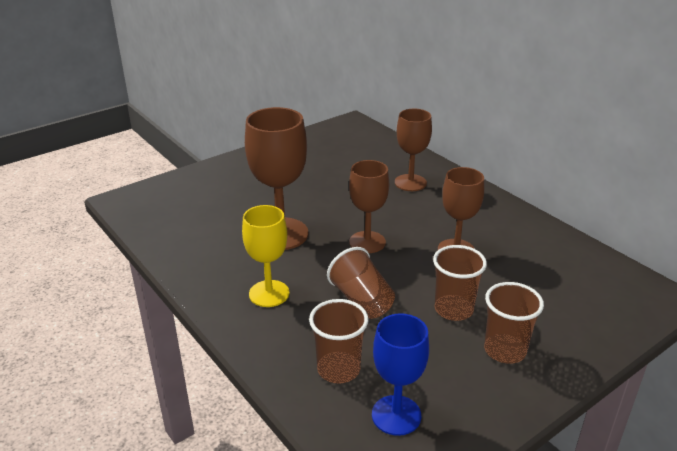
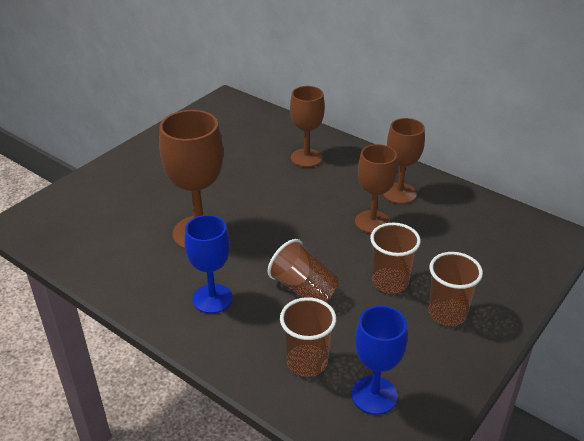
camera: 15 degrees left, 5 degrees up
yellow goblet [242,205,290,307] -> blue goblet [184,215,233,314]
brown goblet [349,160,389,253] -> brown goblet moved to [383,118,425,204]

